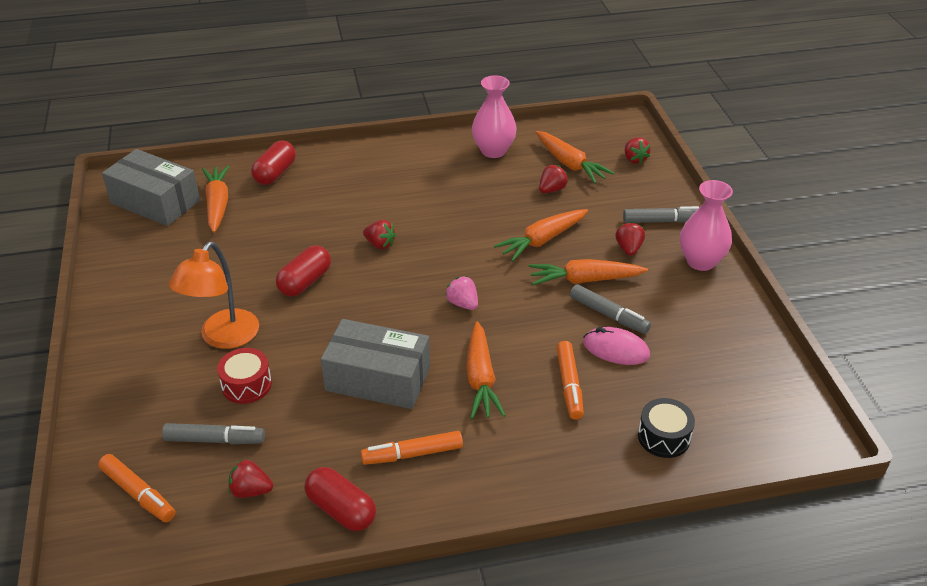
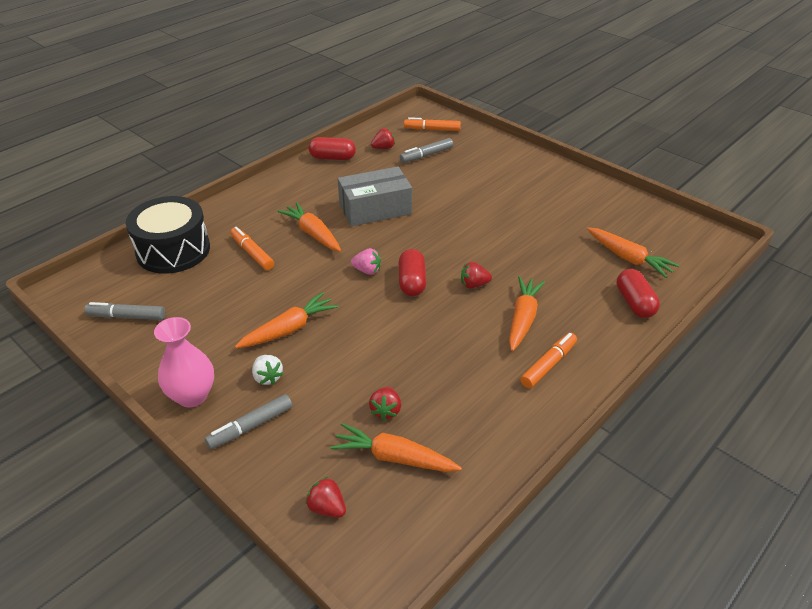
camera: 145 degrees right, 0 degrees up
grey box [102,149,200,226] -> none
orange lamp [169,242,259,349] -> none
red drum [217,348,272,404] -> none
red capsule [276,245,331,296] -> red capsule moved to [399,249,426,296]
orange marker [360,431,463,465] -> orange marker moved to [520,333,577,388]
pink vase [472,75,517,158] -> none
orange carrot [494,209,588,261] -> orange carrot moved to [509,276,545,351]
grey marker [570,284,651,334] -> grey marker moved to [84,302,165,320]
pink mouse [583,327,650,365] -> none
red strawberry [615,222,645,256] -> white strawberry [252,355,283,385]
black drum [638,398,695,458] -> black drum [126,196,210,274], size x1.97

